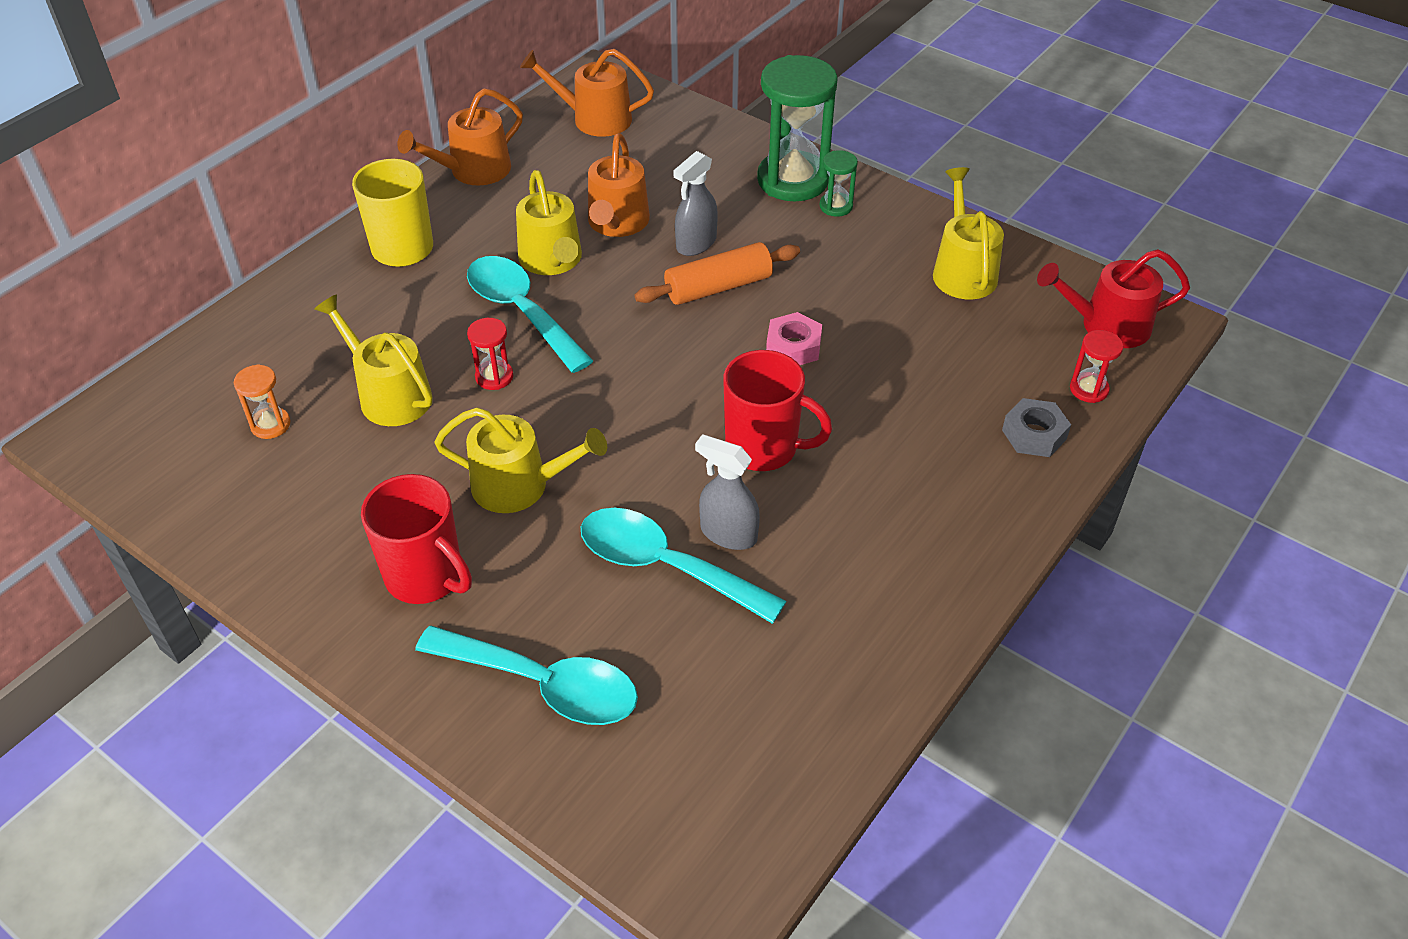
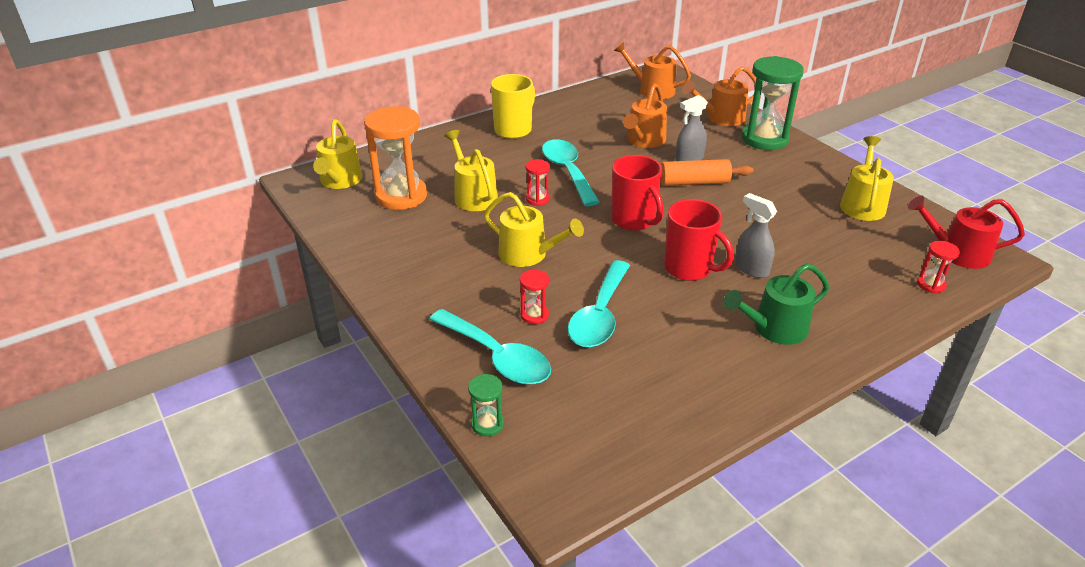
camera: 20 degrees right, 10 degrees down
orange hourglass [234,364,290,439] -> orange hourglass [364,106,427,210], size x2.19
red mug [361,474,472,604] -> red mug moved to [611,155,664,231]
orange watering can [397,88,523,185] -> orange watering can moved to [683,66,756,126]
yellow watering can [516,170,582,275] -> yellow watering can moved to [313,119,363,189]
turquoise spoon [581,508,786,624] -> turquoise spoon turned 120 degrees counterclockwise [568,260,630,347]
grey spray bottle [695,434,760,550] -> grey spray bottle moved to [735,193,777,278]
pink nut [766,312,822,365] -> none
green hourglass [820,150,858,216] -> green hourglass moved to [468,374,504,437]
grey nut [1002,398,1071,457] -> none
none -> red hourglass [520,270,549,324]
none -> green watering can [724,263,829,345]

